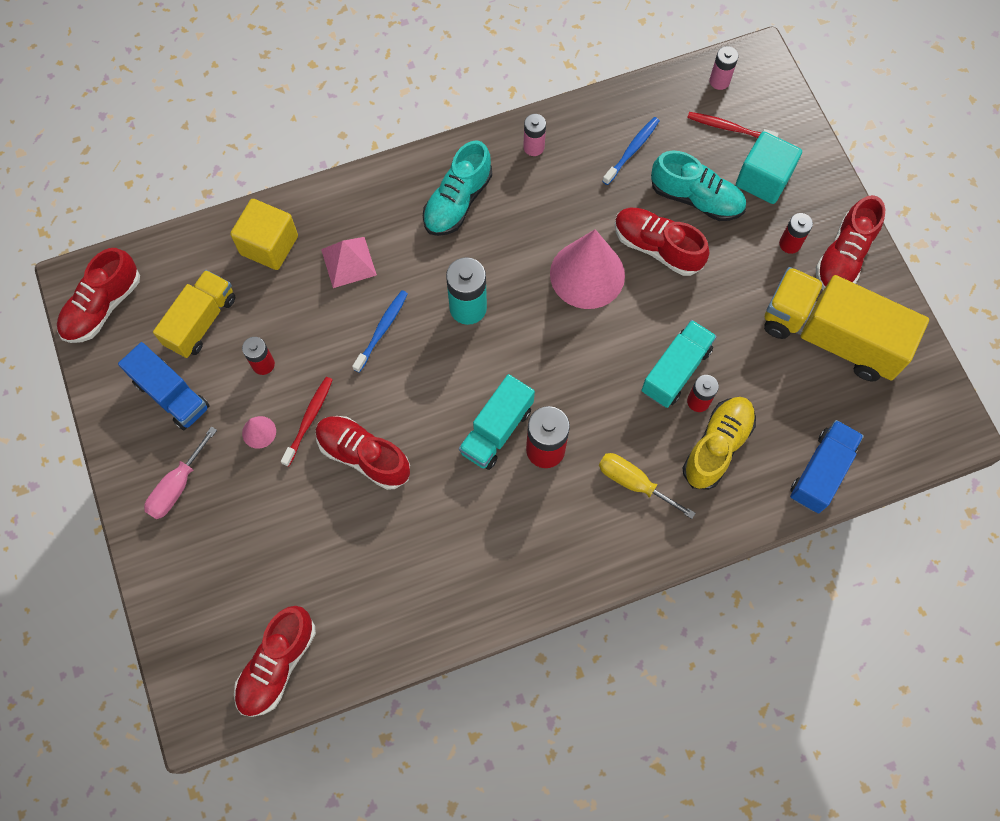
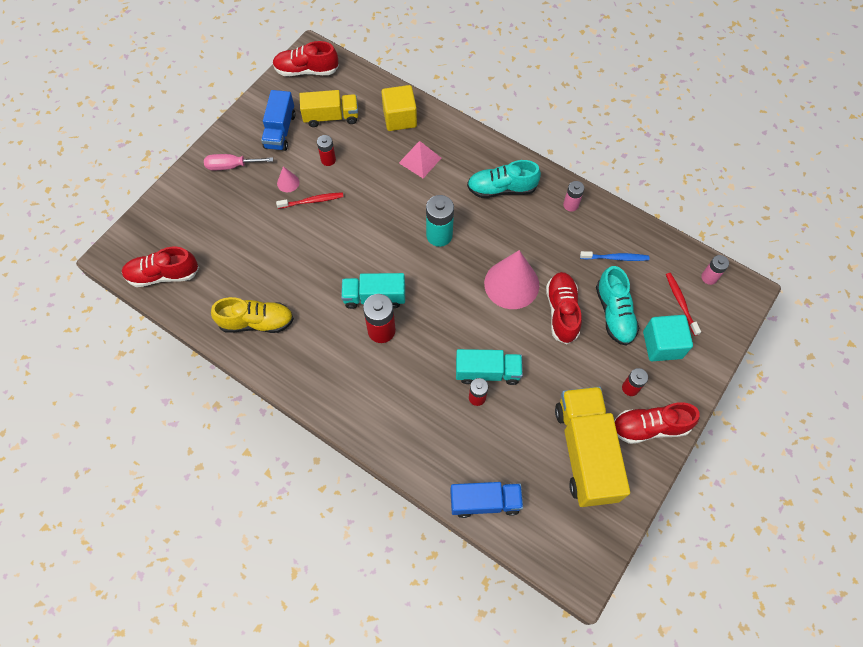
camera: 55 degrees right, 5 degrees down
red shoe [316,416,410,490] -> none
blue toothbrush [352,290,408,373] -> none
yellow screwdriver [599,453,696,519] -> none
yellow shoe [682,397,756,490] -> yellow shoe moved to [211,297,294,333]

